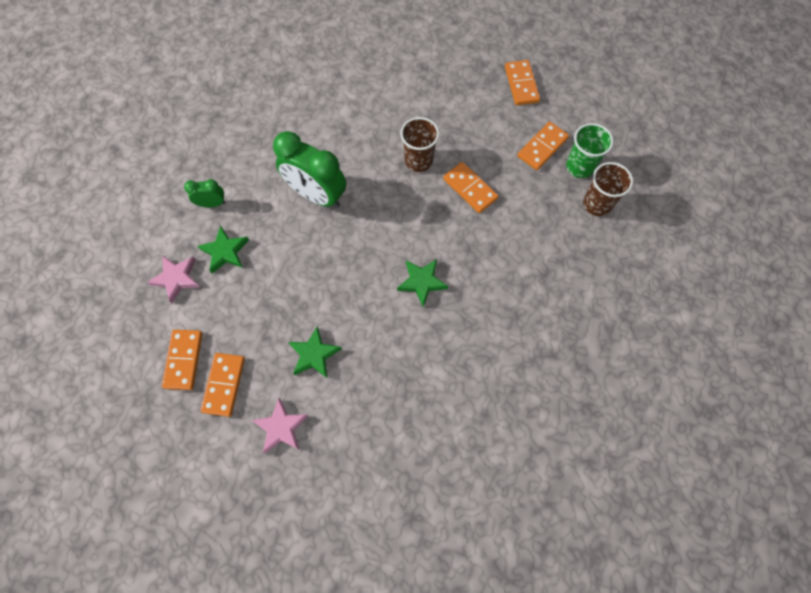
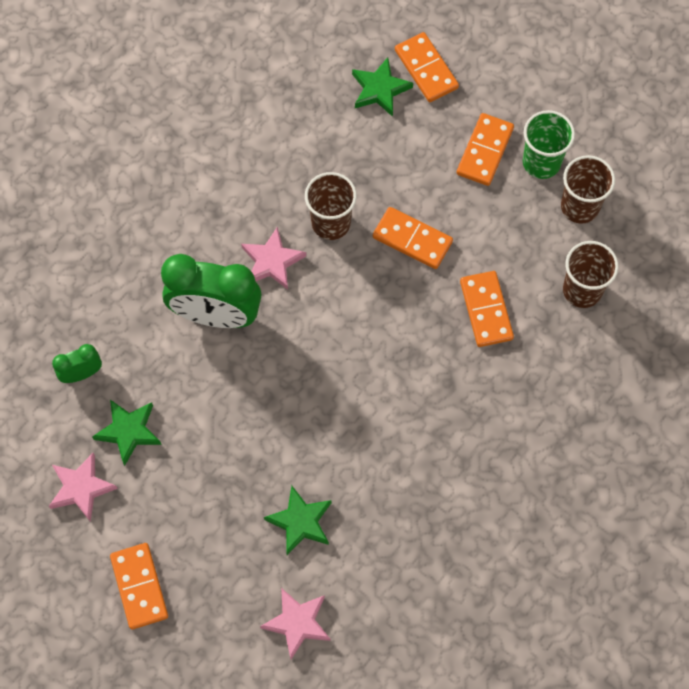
camera: 20 degrees left, 0 degrees up
orange domino [201,353,245,417] -> orange domino moved to [460,271,514,347]
green star [397,259,448,307] -> green star moved to [352,57,413,117]
none -> pink star [241,227,306,290]
none -> brown cup [563,241,619,308]

